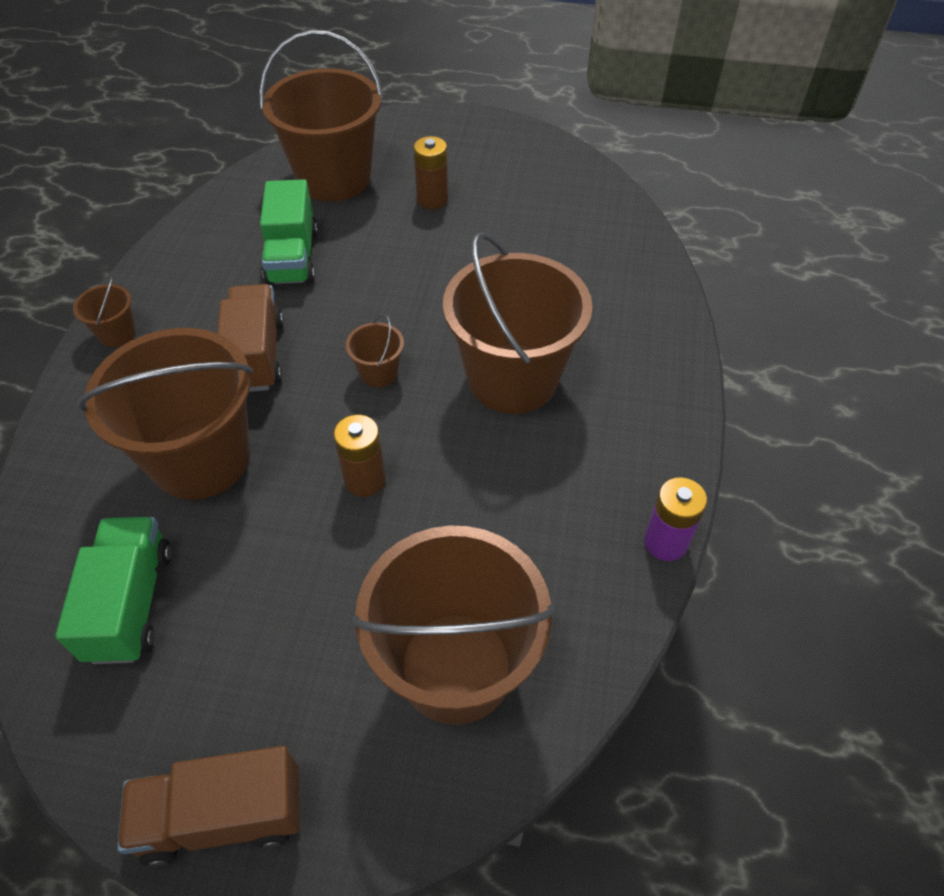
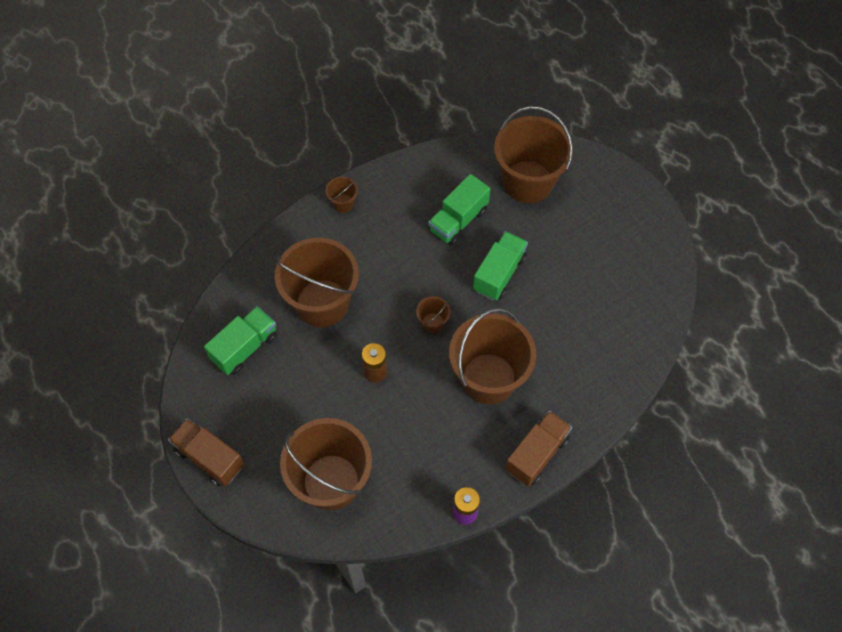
camera: 45 degrees right, 10 degrees up
brown truck [217,284,284,392] -> brown truck moved to [505,411,572,487]
brown battery [413,136,448,209] -> none
none -> green truck [473,231,528,300]

